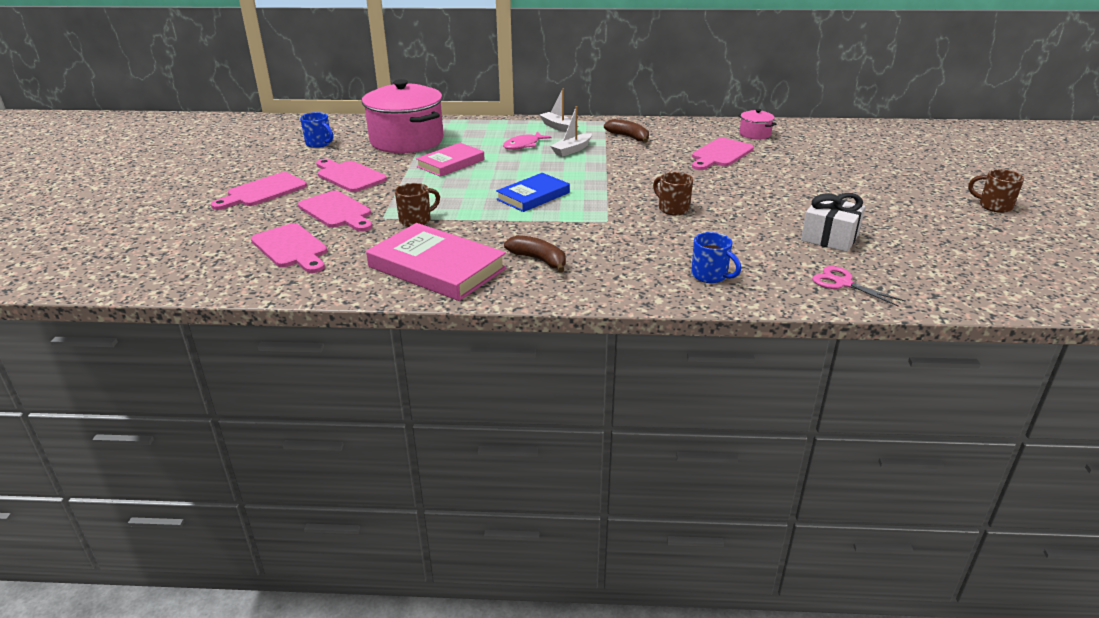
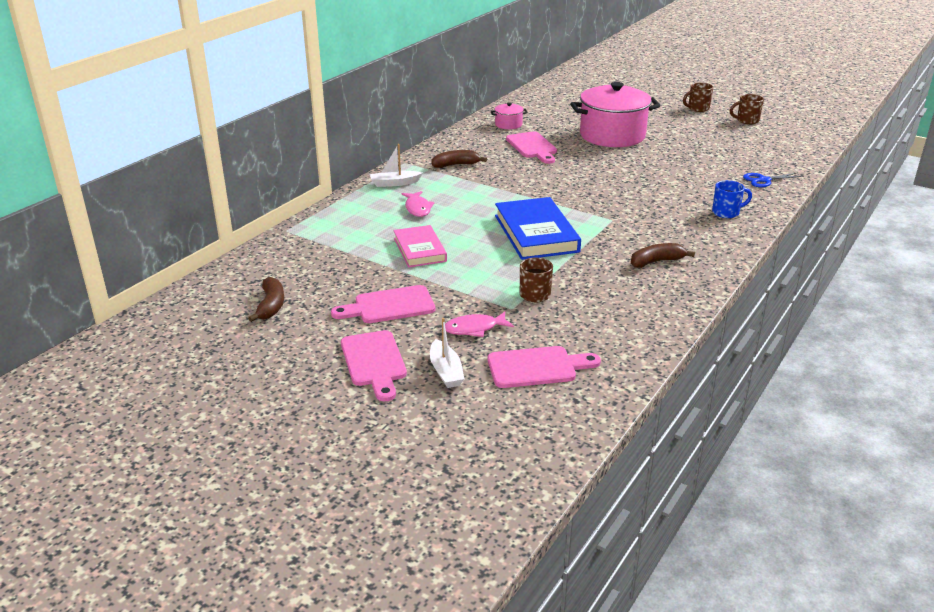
camera: 60 degrees left, 0 degrees up
pink cutting board [298,190,372,232] -> pink fish [445,312,514,337]
blue mug [300,112,333,148] -> brown banana [248,277,284,322]
pink pot [362,79,443,153] -> pink pot moved to [570,82,661,147]
pink book [366,223,506,301] -> none
blue book [496,173,570,212] -> blue book [495,197,581,260], size x1.57
white boat [550,106,592,157] -> white boat moved to [430,318,465,388]
brown mug [653,172,693,215] -> brown mug moved to [730,94,764,124]
white gift [801,193,865,252] -> none
pink scissors [812,266,906,307] -> blue scissors [743,172,804,187]

